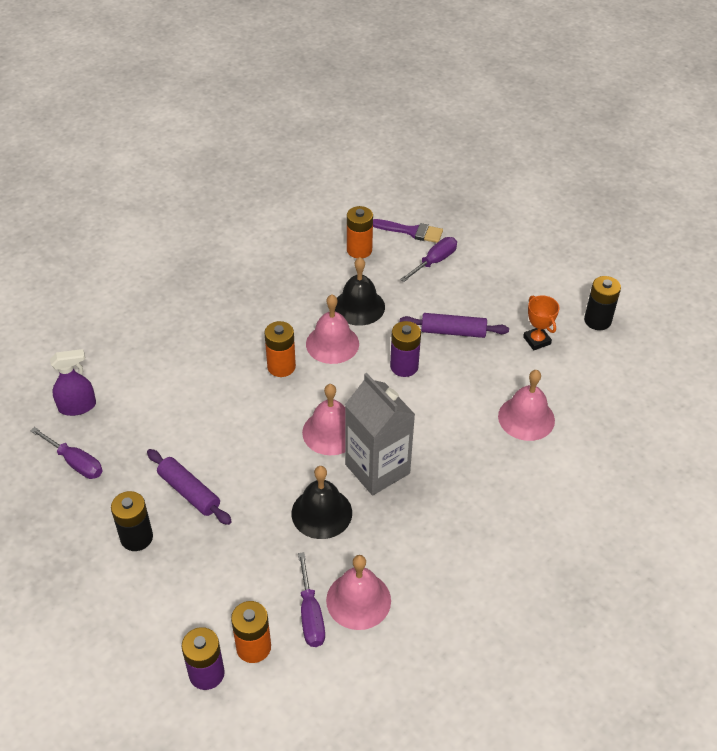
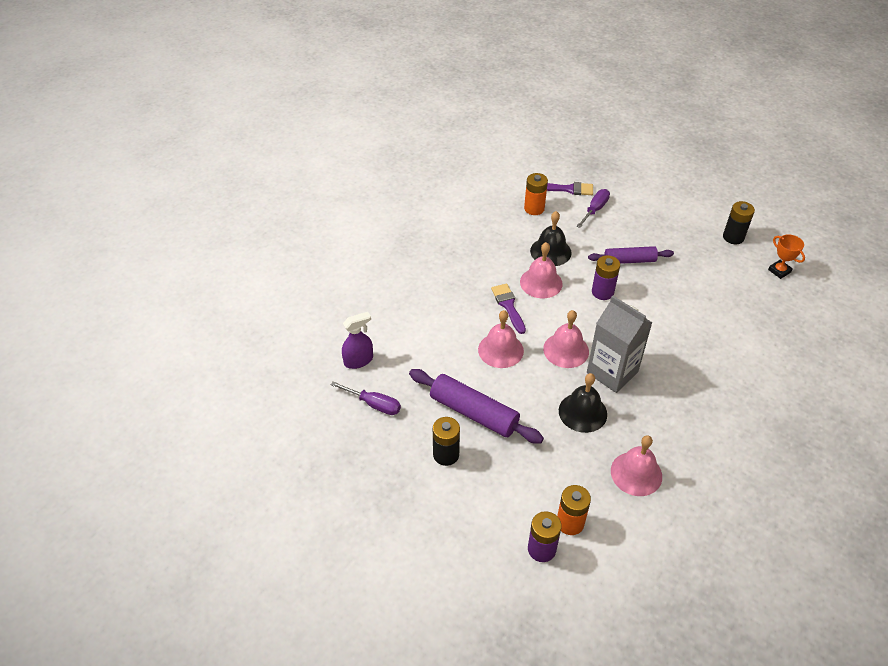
camera: 10 degrees left, 0 degrees up
purple rolling pin [147,449,232,525] -> purple rolling pin [409,369,544,444], size x1.53
orange battery [264,321,296,377] -> purple brush [491,284,526,334]
purple screwdriver [298,552,325,647] -> none
pink bell [498,370,555,441] -> pink bell moved to [478,310,524,368]
orange trophy [523,295,559,350] -> orange trophy moved to [768,234,805,279]

